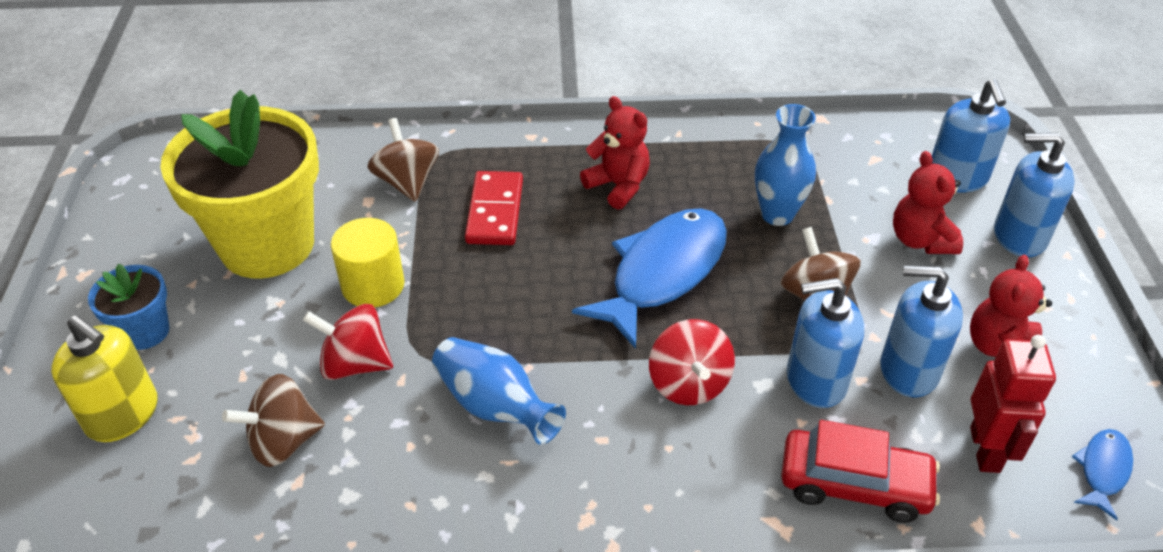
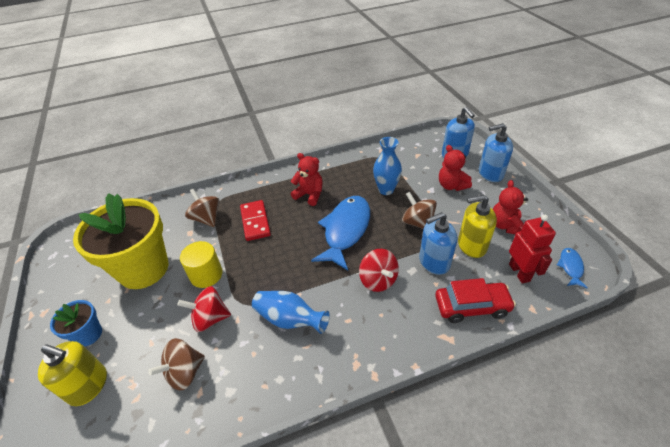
camera: 15 degrees left, 0 degrees up
blue soap dispenser [880,265,963,398] -> yellow soap dispenser [458,195,497,258]

